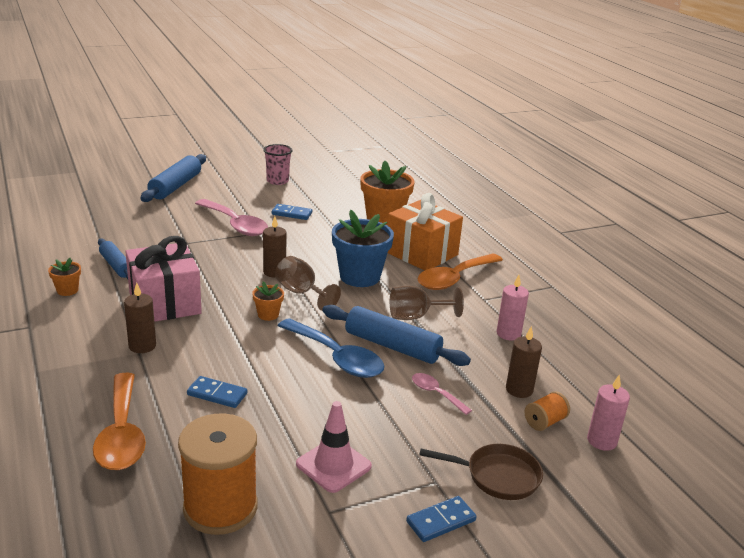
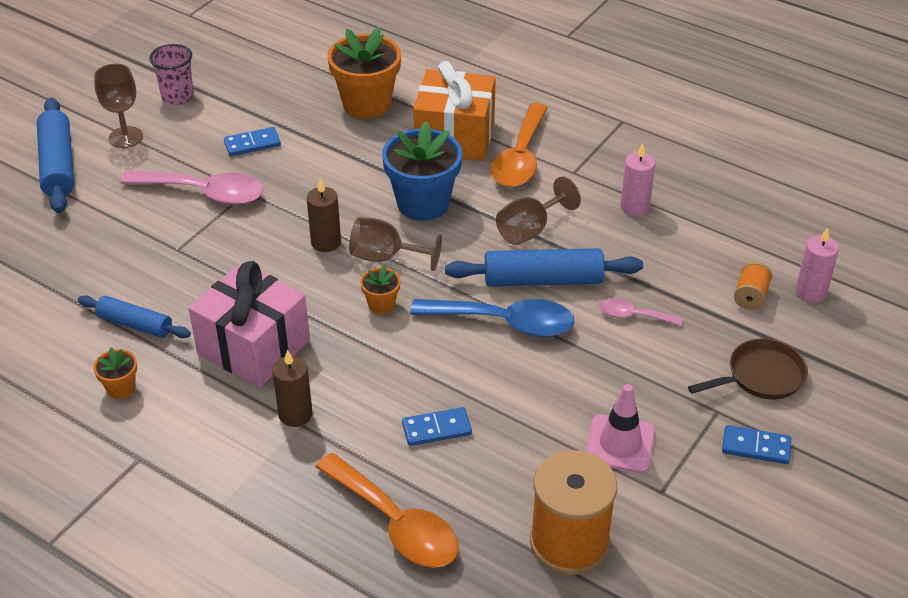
camera: 30 degrees left, 15 degrees up
blue domino [406,496,477,542] -> blue domino turned 75 degrees clockwise [722,425,791,464]
brown candle [506,326,542,398] -> none
none -> brown goblet [94,64,143,148]

